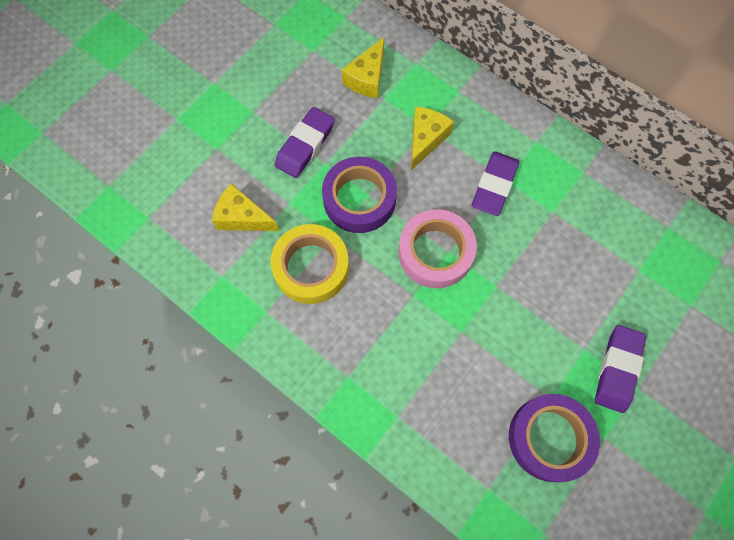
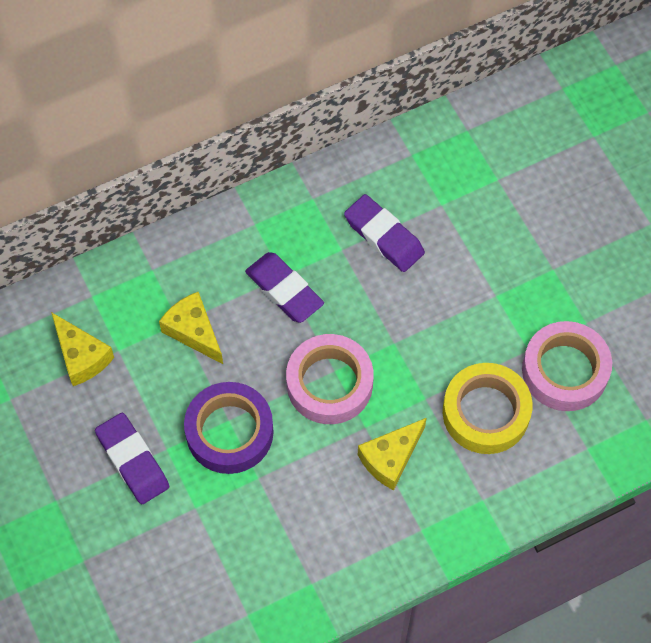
camera: 65 degrees left, 5 degrees down
yellow cheese [212,183,279,231] -> yellow cheese moved to [358,418,426,490]
yellow tape [270,224,349,304] -> yellow tape moved to [443,363,533,454]
purple tape [509,394,600,482] -> pink tape [522,321,612,411]
purple eraser [595,325,646,413] -> purple eraser moved to [344,194,425,272]

